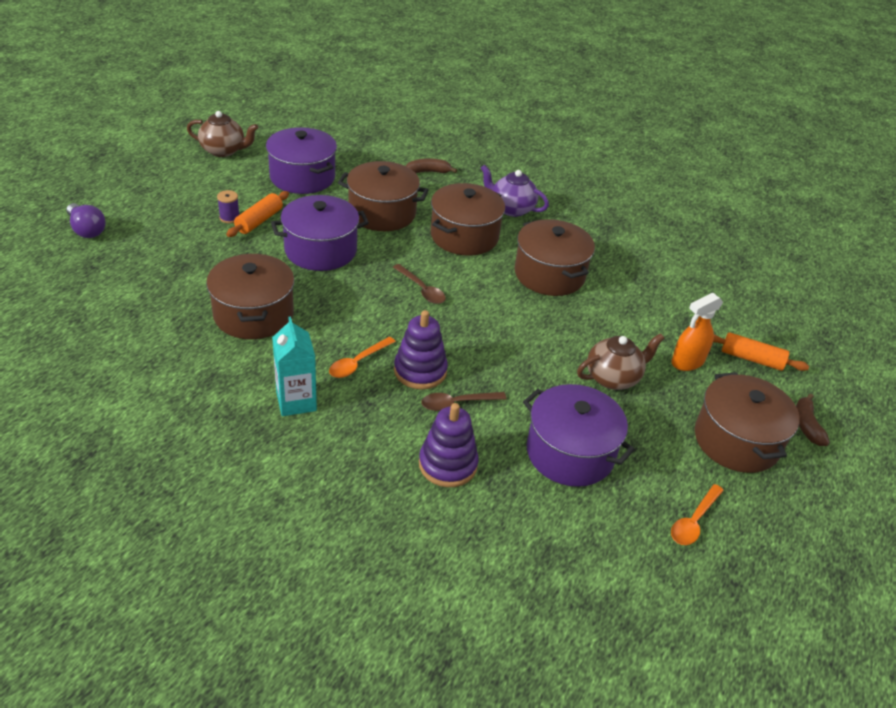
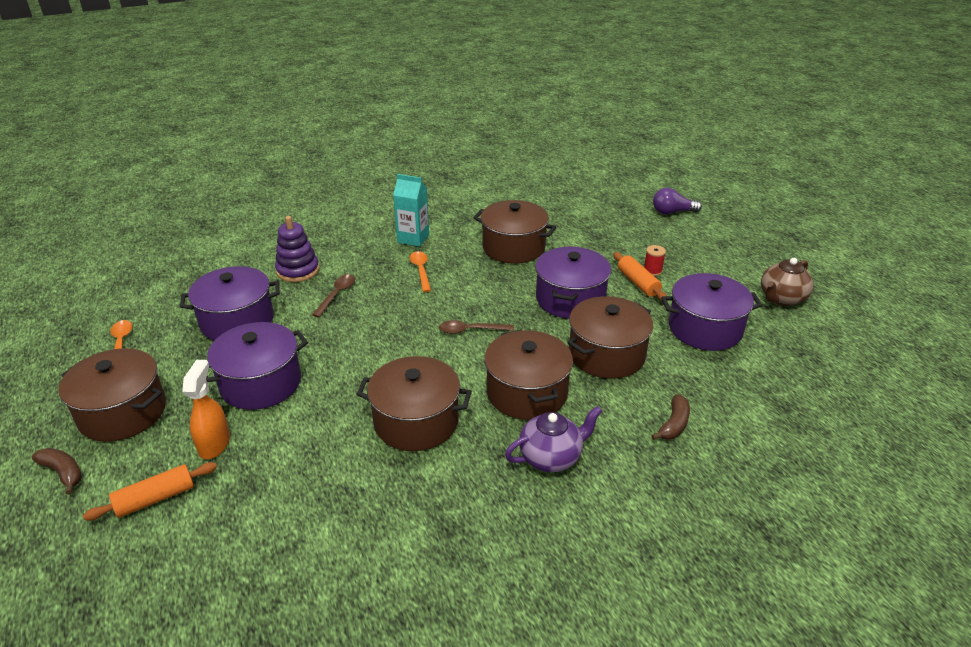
camera: 130 degrees right, 5 degrees down
purple spool [217,190,239,223] -> red spool [644,245,666,276]
purple stacking toy [394,310,448,389] -> none
brown teapot [577,333,665,390] -> purple pot [206,322,308,410]

